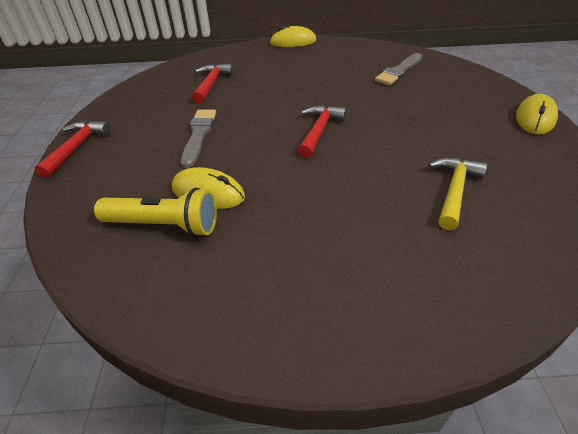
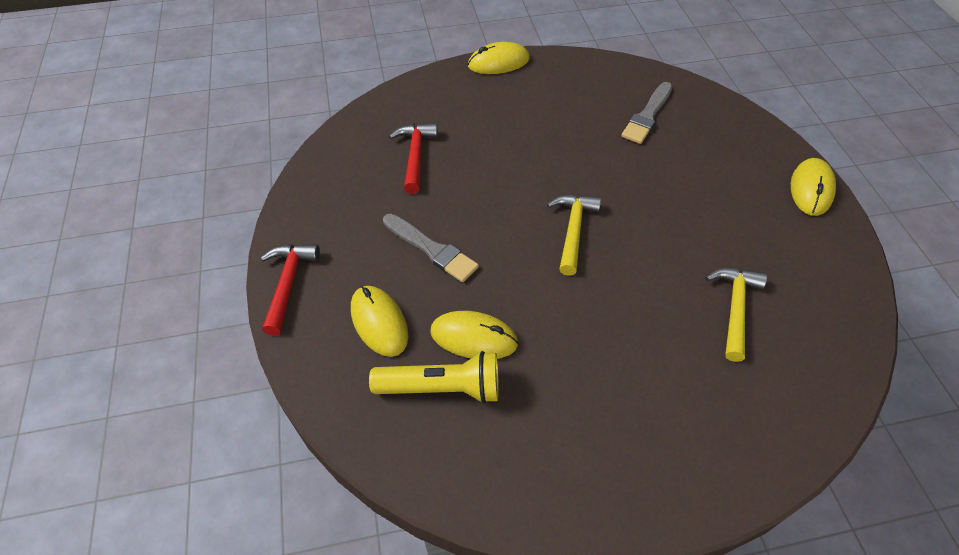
camera: 10 degrees left, 10 degrees up
grey brush [181,110,216,168] -> grey brush turned 135 degrees clockwise [383,214,479,282]
red hammer [298,105,347,158] -> yellow hammer [547,194,601,276]
none -> yellow mouse [351,286,408,357]

